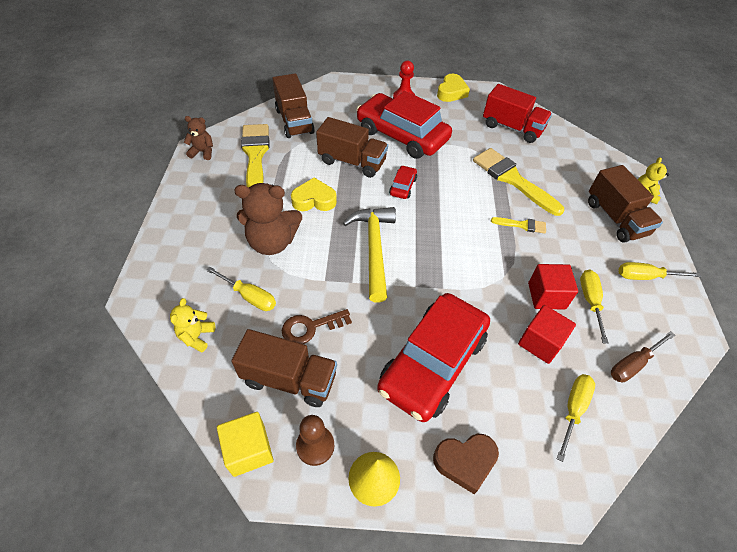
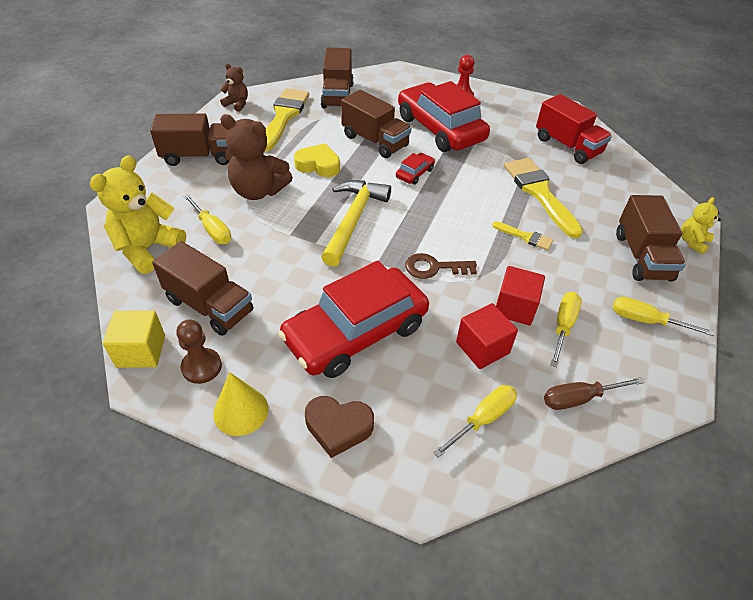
camera: 20 degrees right, 5 degrees down
yellow teddy bear [170,298,215,352] -> yellow teddy bear [90,155,186,274], size x1.87
brown key [282,309,352,344] -> brown key moved to [405,253,477,279]
yellow heart [437,74,470,102] -> none
none -> brown truck [150,113,230,166]

